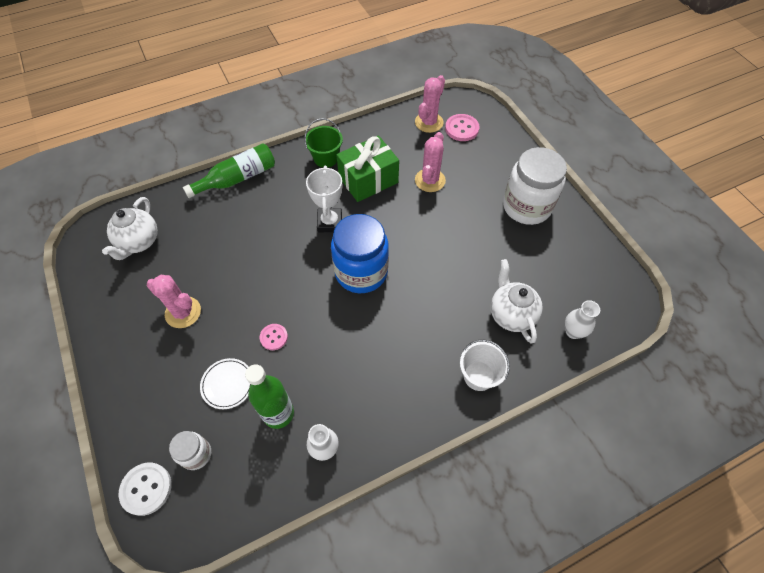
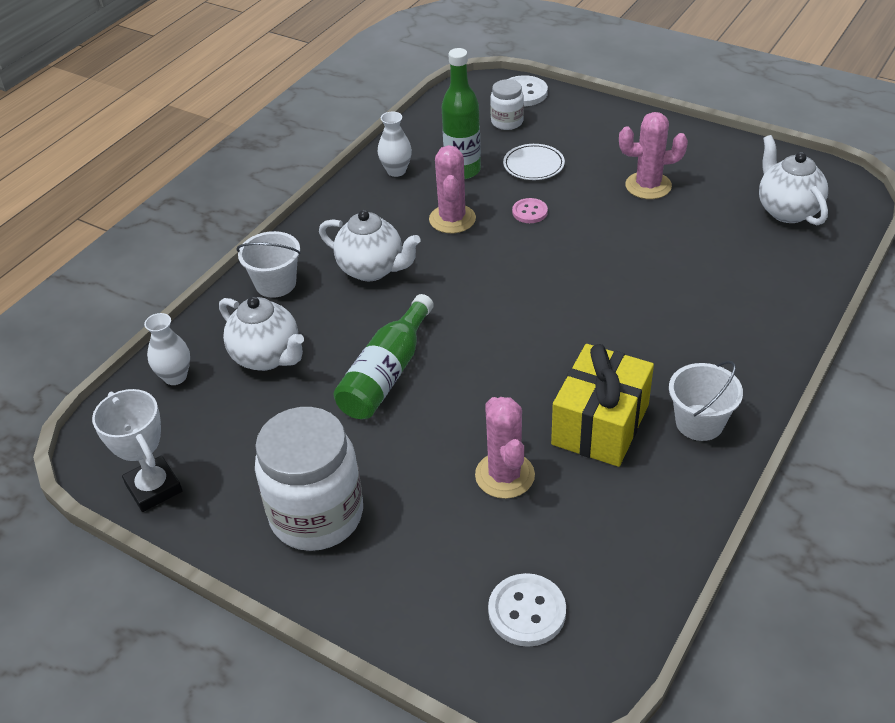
camera: 150 degrees right, 15 degrees down
green bottle [183,143,275,198] -> green bottle moved to [334,294,434,419]
green bucket [304,118,343,168] -> white bucket [669,361,743,441]
white trophy [306,166,342,233] -> white trophy moved to [92,389,183,512]
blue jar [331,214,389,293] -> none
green gift [336,135,399,202] -> yellow gift [551,344,654,467]
pink cactus [415,75,445,133] -> pink cactus moved to [429,145,476,233]
pink button [445,114,480,141] -> white button [488,573,566,647]
none -> white teapot [319,210,421,281]

